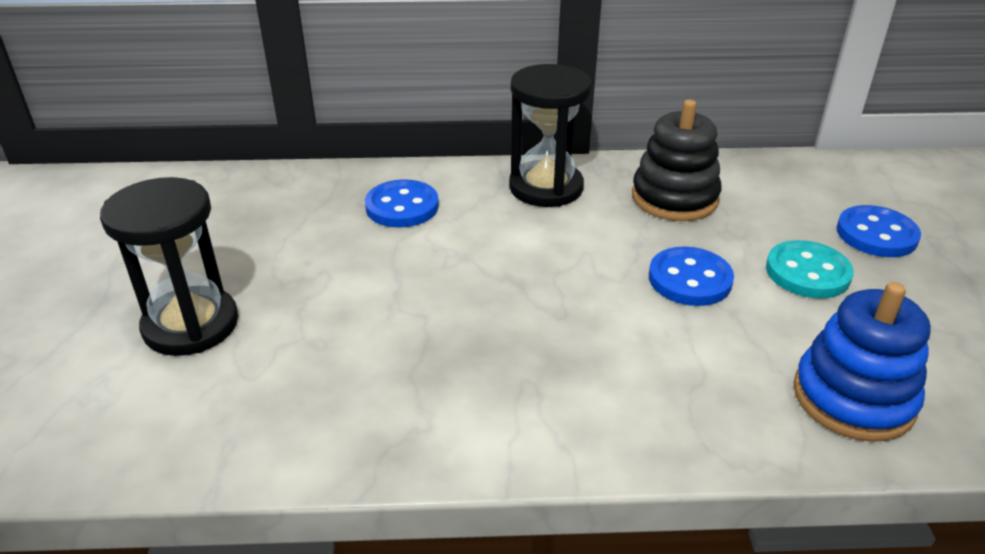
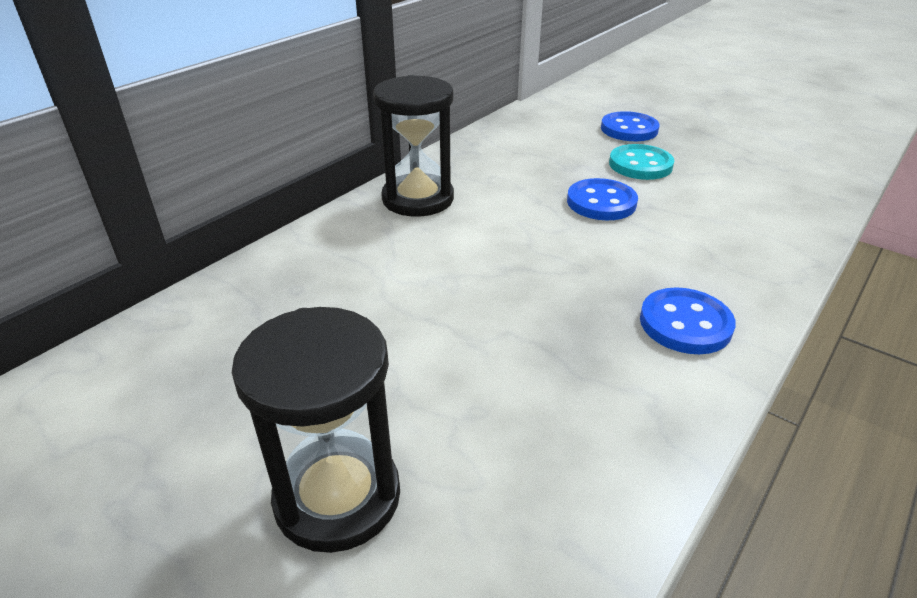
camera: 50 degrees left, 0 degrees up
blue button [365,179,439,228] -> blue button moved to [640,287,736,354]
black stacking toy [632,100,722,221] -> none
blue stacking toy [793,282,931,442] -> none

